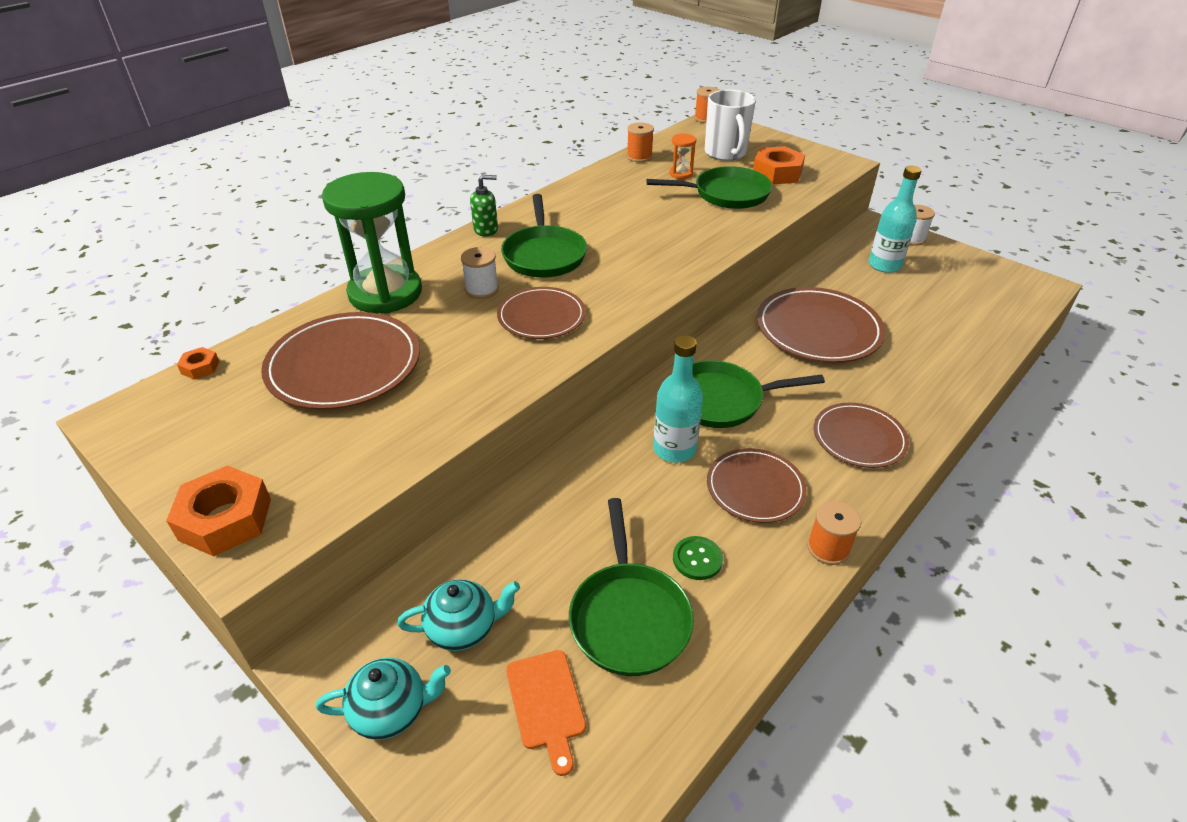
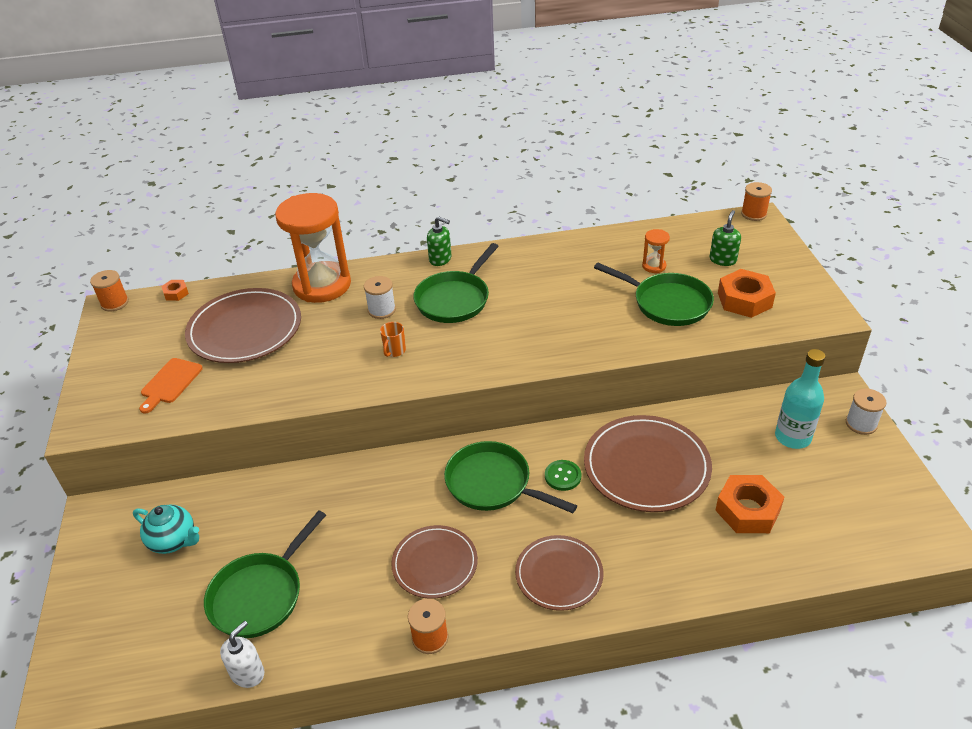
camera: 40 degrees right, 0 degrees up
orange nut [166,465,271,556] -> orange nut moved to [715,475,784,533]
turquoise teapot [316,658,451,740] -> none
green hourglass [322,172,422,314] -> orange hourglass [275,193,351,303]
brown plate [497,287,586,339] -> orange mug [380,322,406,357]
orange cutting board [506,650,586,776] -> orange cutting board moved to [139,358,203,414]
orange spool [627,122,654,162] -> orange spool moved to [90,270,129,311]
turquoise bottle [653,335,703,463] -> none
green button [673,536,723,580] -> green button moved to [545,460,581,491]
white mug [705,90,756,161] -> green soap dispenser [709,210,741,266]
none -> white soap dispenser [220,621,264,688]

